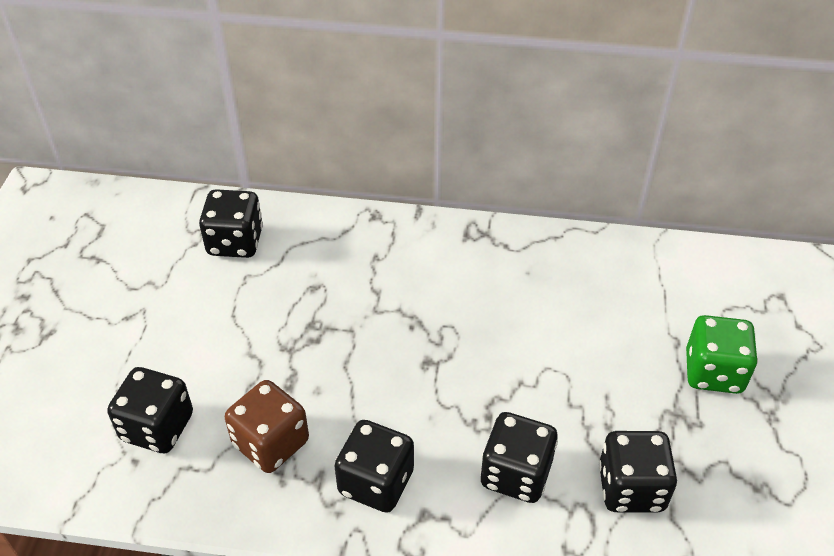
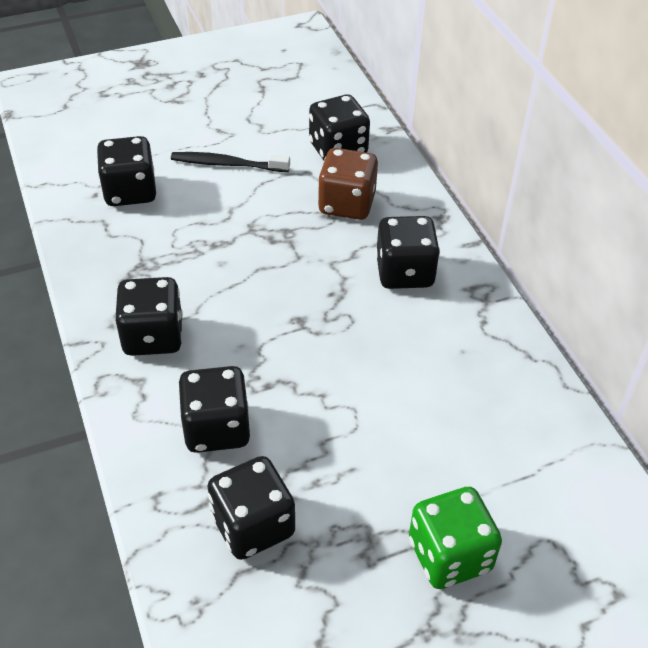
camera: 60 degrees right, 0 degrees up
brown dice [225,380,309,473] -> brown dice moved to [318,148,378,220]
none -> black toothbrush [171,152,290,172]
none -> black dice [376,216,440,289]

